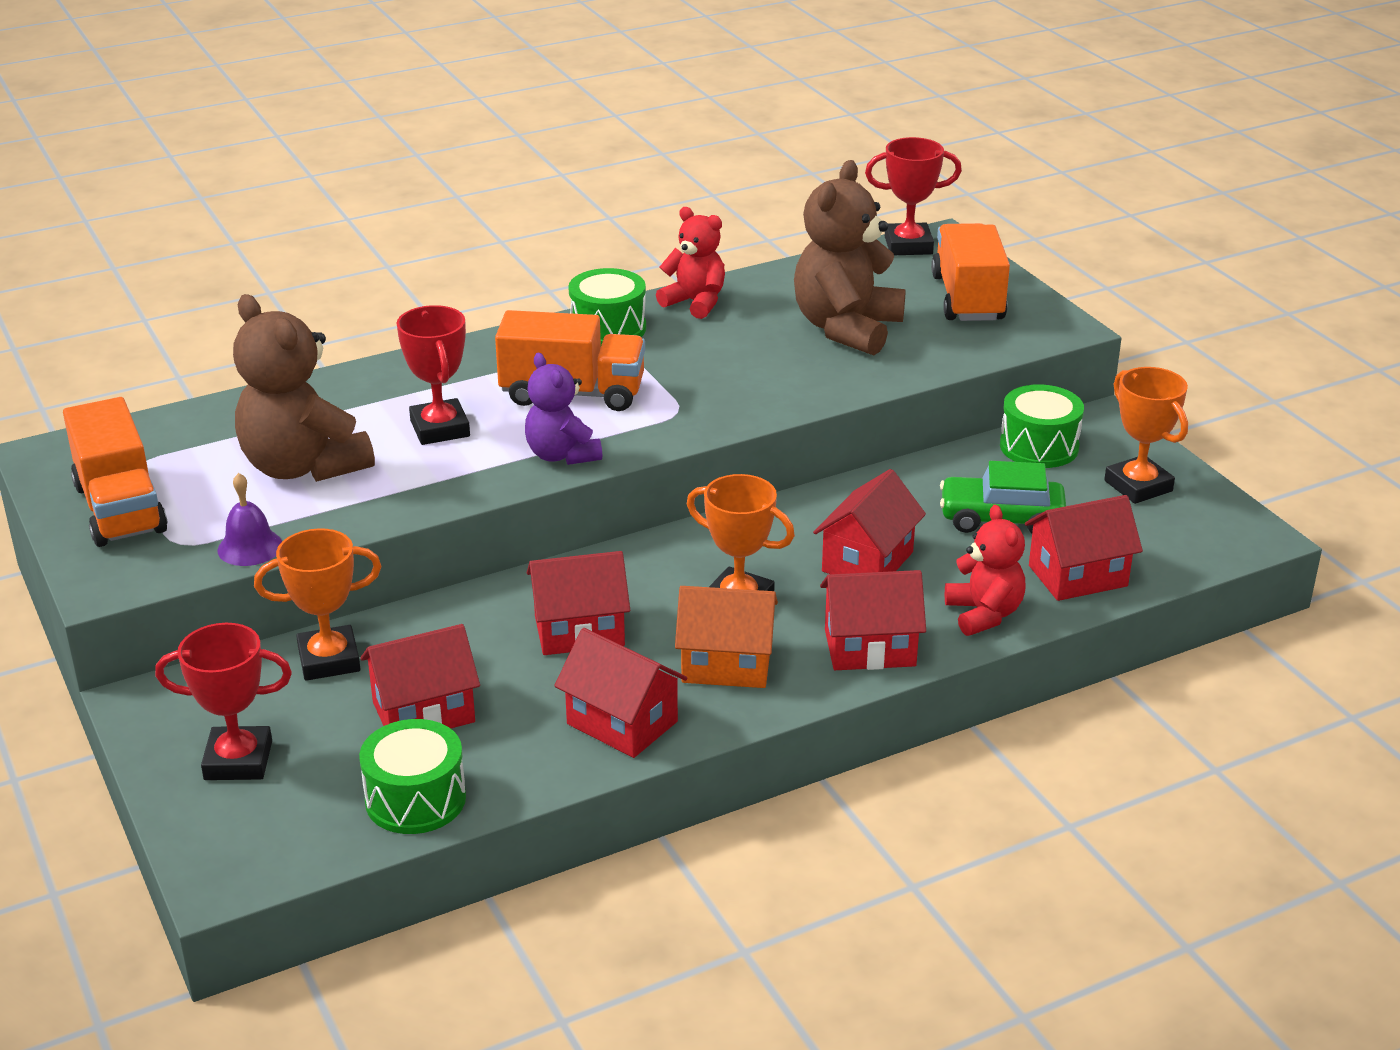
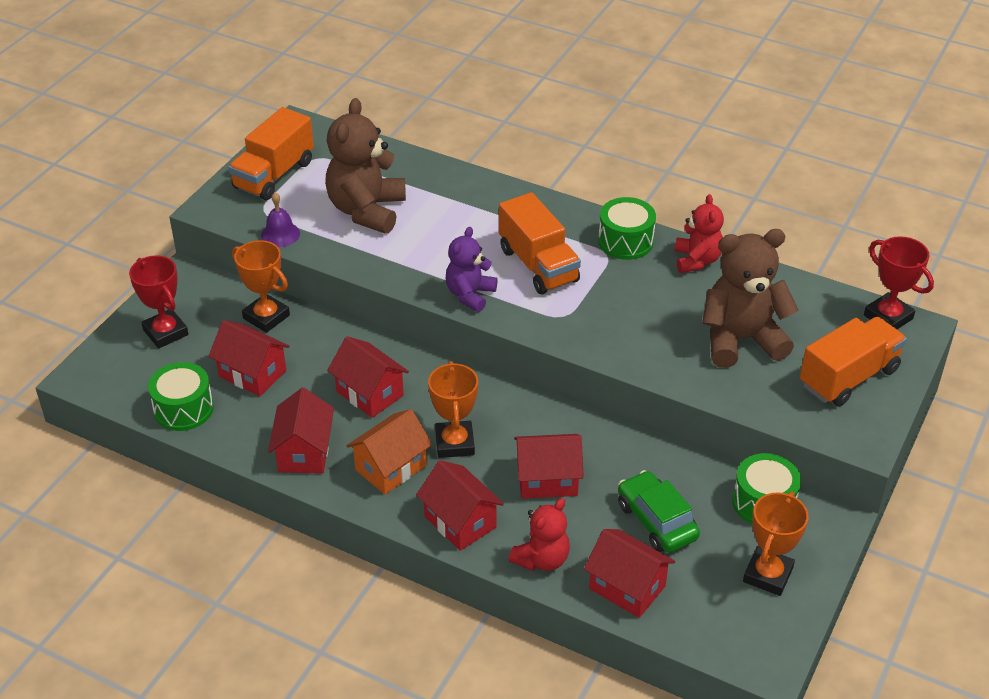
camera: 55 degrees right, 10 degrees up
red trophy [397,305,470,445] -> none
orange house [675,586,778,688] -> orange house turned 75 degrees clockwise [347,409,432,494]

